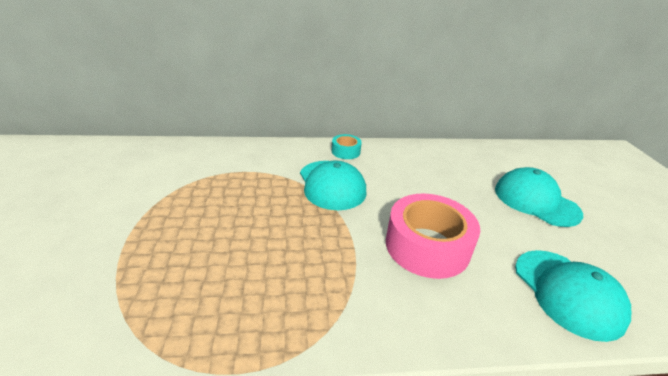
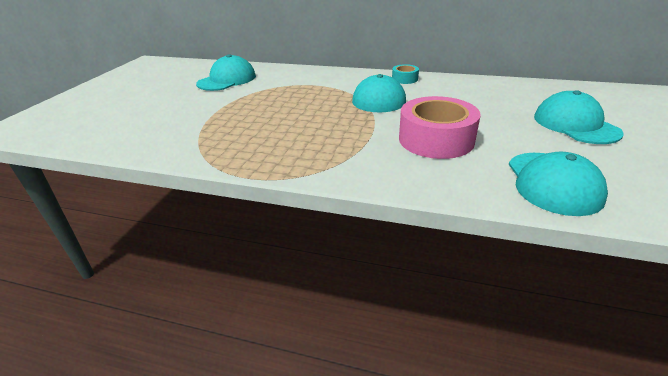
camera: 25 degrees right, 0 degrees up
none -> turquoise cap [196,54,256,91]

